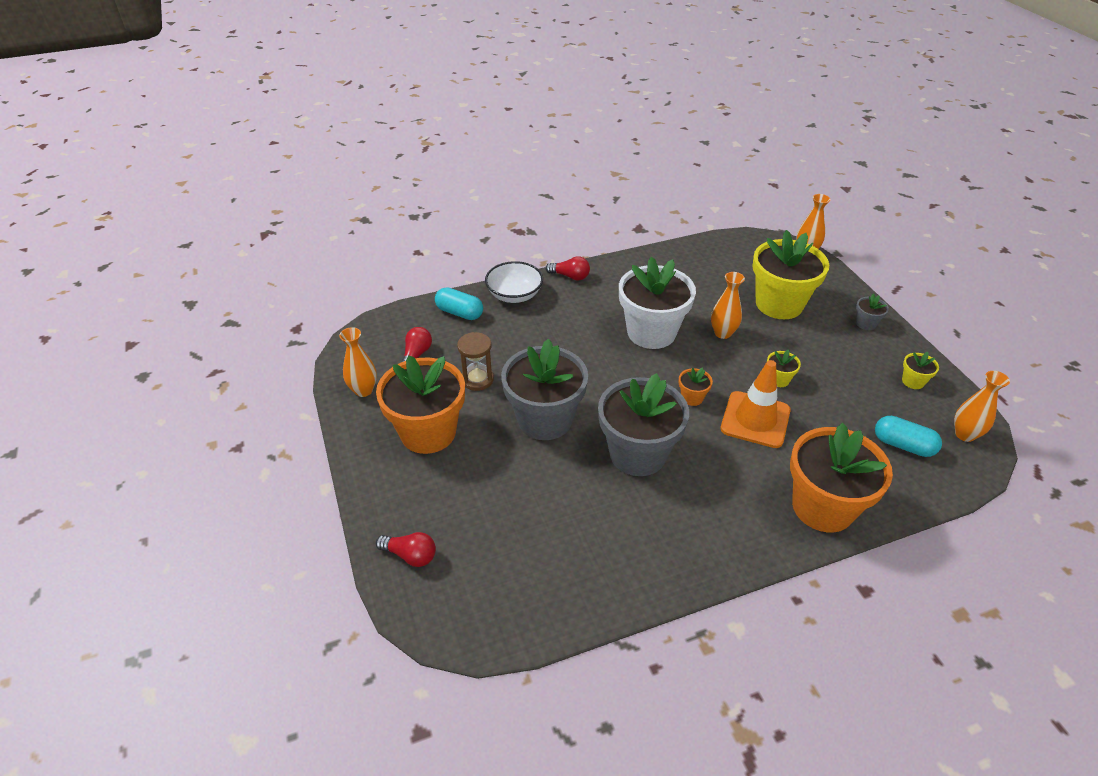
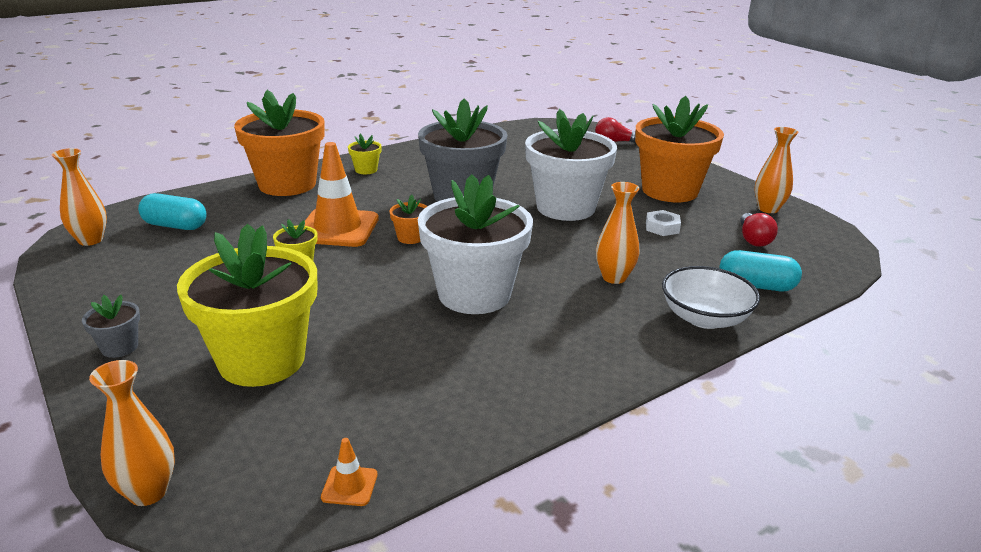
camera: 165 degrees right, 15 degrees down
brown hourglass [457,332,494,391] -> white nut [646,210,681,236]
grey flower pot [501,339,588,440] -> white flower pot [525,109,617,221]
red light bulb [546,256,590,280] -> none
orange vase [711,272,745,339] -> orange vase moved to [596,182,640,284]
yellow flower pot [902,352,939,389] -> yellow flower pot moved to [348,134,382,174]
none -> orange traffic cone [321,438,377,506]

